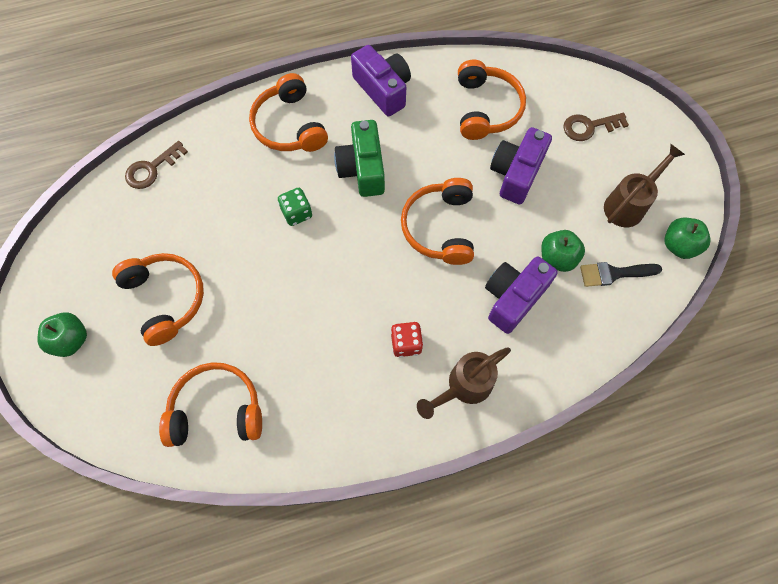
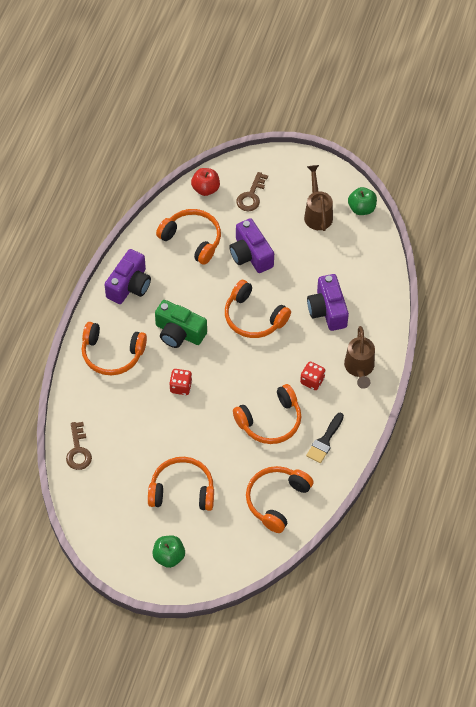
camera: 55 degrees left, 10 degrees down
green dice [278,188,312,226] -> red dice [169,369,192,395]
purple camera [351,45,411,117] -> purple camera turned 120 degrees clockwise [104,249,151,304]
green apple [541,230,585,272] -> none
black brush [580,262,662,287] -> black brush moved to [306,412,344,463]
none -> red apple [191,168,220,196]
none -> orange headphones [233,384,301,444]

